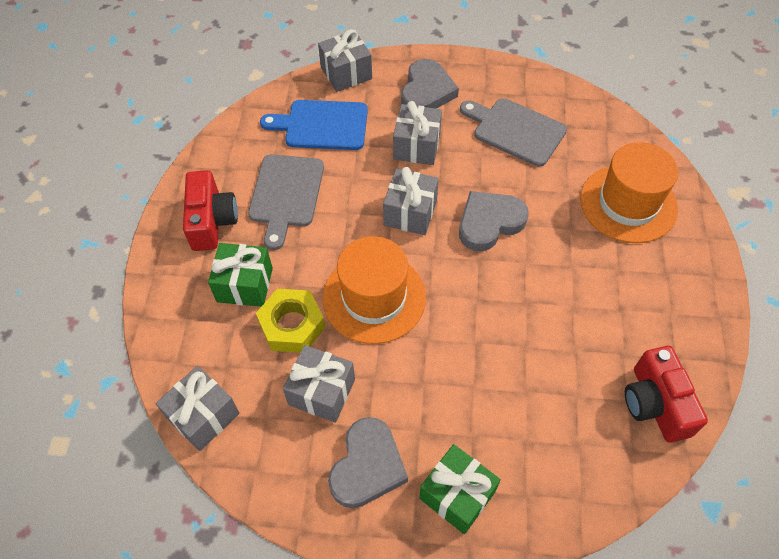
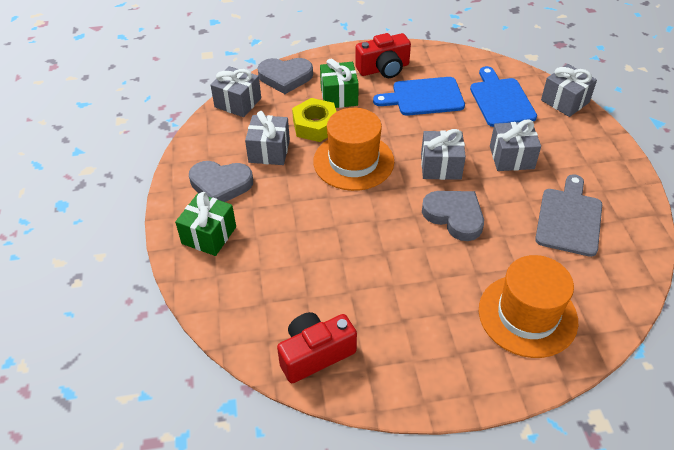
camera: 75 degrees right, 10 degrees down
grey cutting board [248,154,324,250] -> blue cutting board [373,77,465,116]
grey heart [401,59,459,109] -> grey heart moved to [258,58,313,94]

